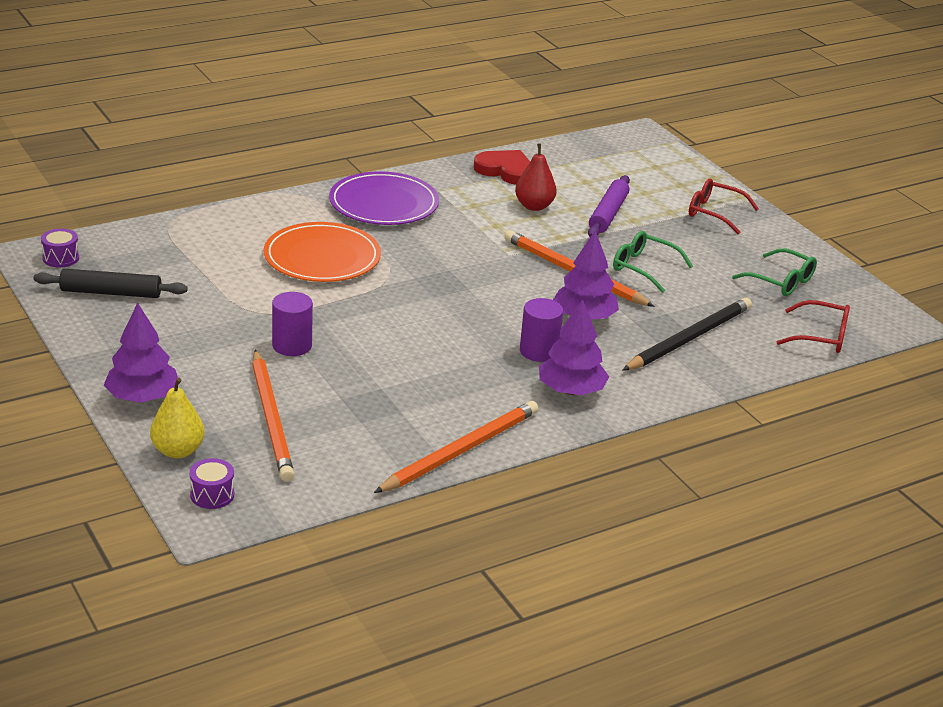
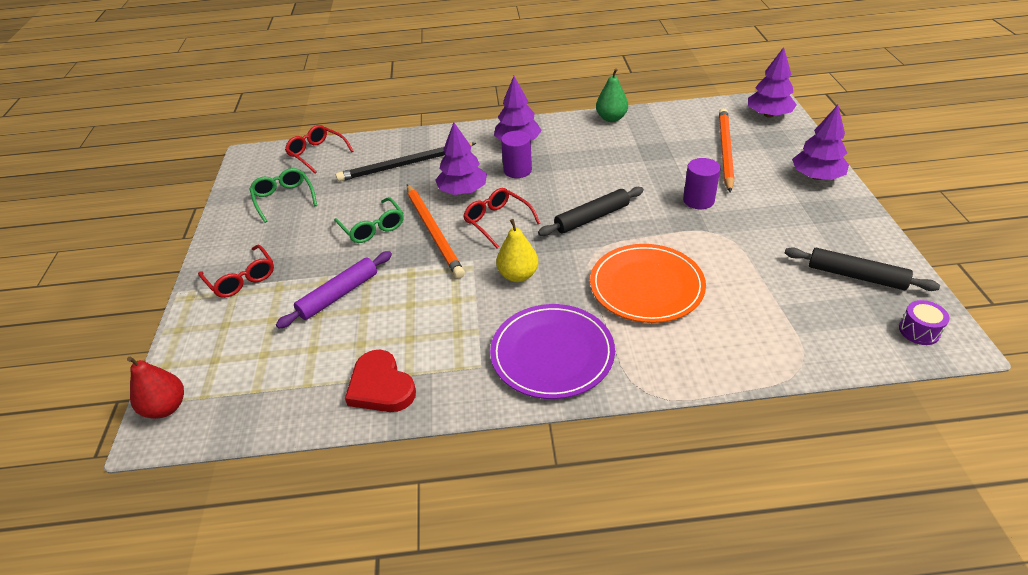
camera: 150 degrees left, 10 degrees up
yellow pear [150,378,205,458] -> yellow pear moved to [496,219,538,282]
purple drum [189,458,234,509] -> purple tree [748,47,797,118]
orange pencil [374,401,538,493] -> green pear [596,68,628,122]
red pear [515,143,557,211] -> red pear moved to [127,357,184,419]
none -> red glasses [463,188,540,248]
none -> black rolling pin [538,187,644,236]

